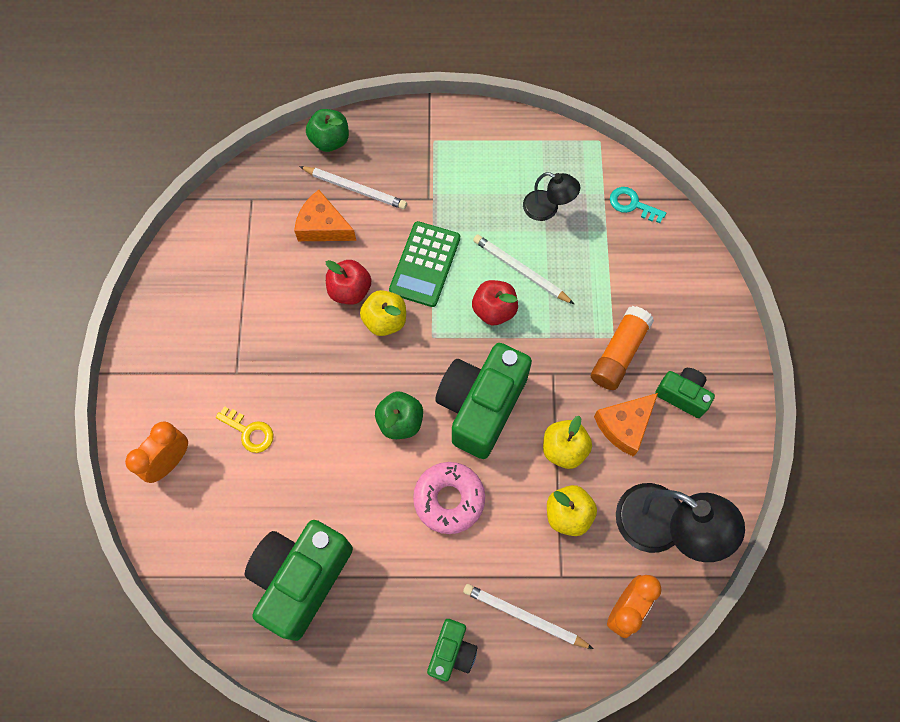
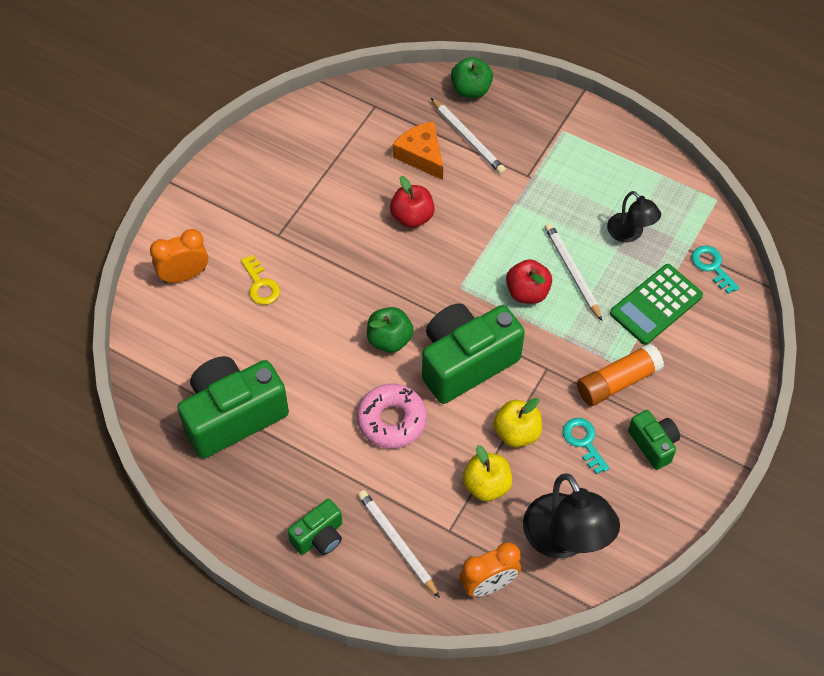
camera: 30 degrees right, 10 degrees down
yellow apple [360,290,406,336] -> none
green calculator [389,221,460,307] -> green calculator moved to [610,264,703,345]
orange cheese [594,393,658,457] -> turquoise key [563,418,609,474]

